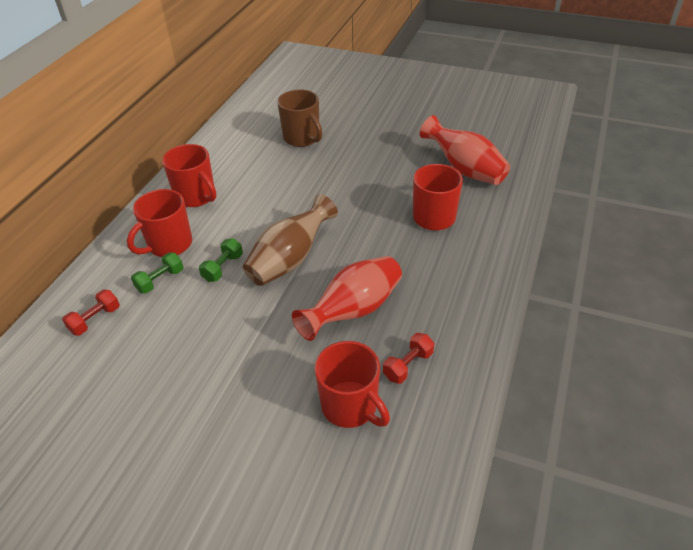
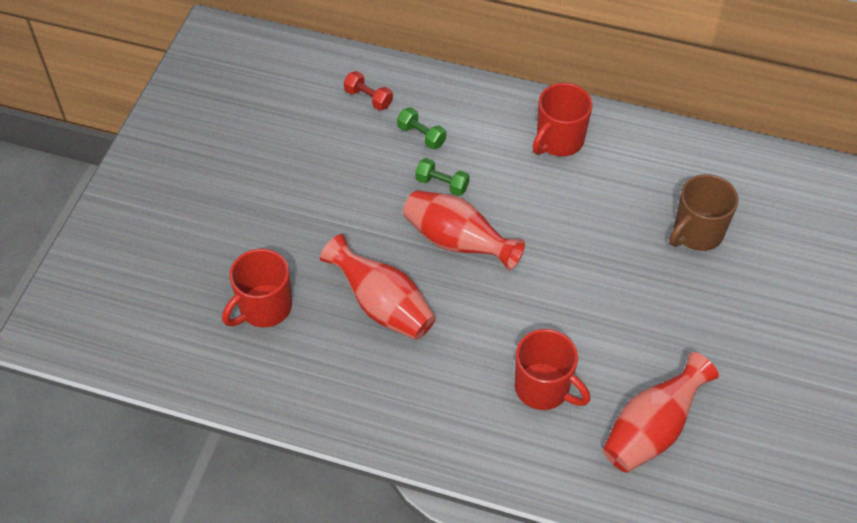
camera: 85 degrees right, 10 degrees up
red mug [127,189,192,257] -> none
brown vase [243,194,338,286] -> red vase [403,191,525,270]
red dumbbell [383,333,434,384] -> none

